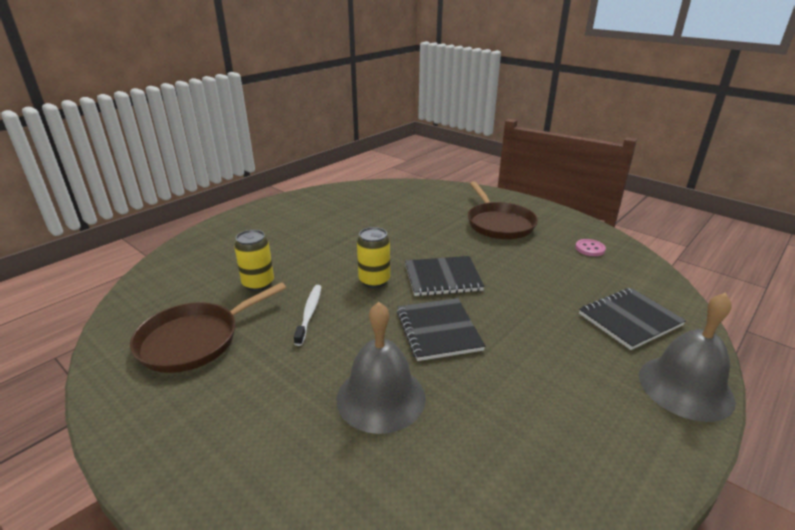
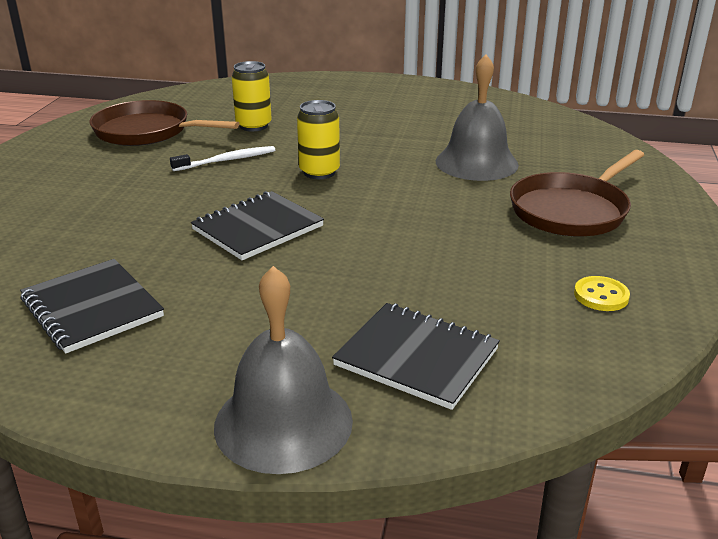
camera: 60 degrees right, 0 degrees up
grey bell [337,302,426,434] -> grey bell moved to [436,55,519,181]
black notebook [405,256,485,296] -> black notebook moved to [20,259,164,354]
pink button [575,239,606,256] -> yellow button [574,276,630,311]

